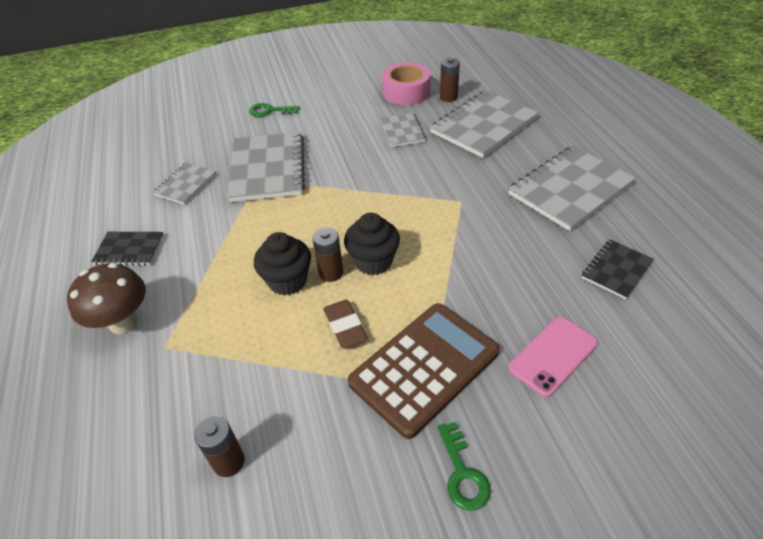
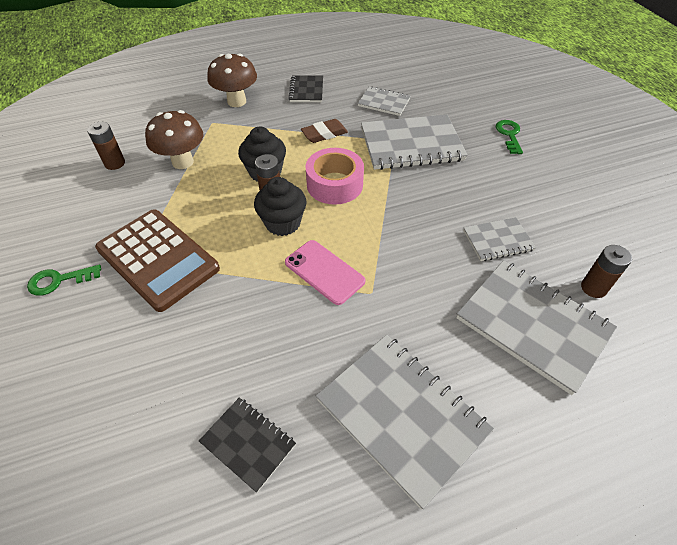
camera: 85 degrees right, 5 degrees up
brown eraser [323,300,368,349] -> brown eraser moved to [301,119,348,143]
pink tape [382,62,431,105] -> pink tape moved to [305,148,364,205]
pink phone [508,316,598,398] -> pink phone moved to [285,240,366,305]
none -> brown mushroom [145,110,203,169]

